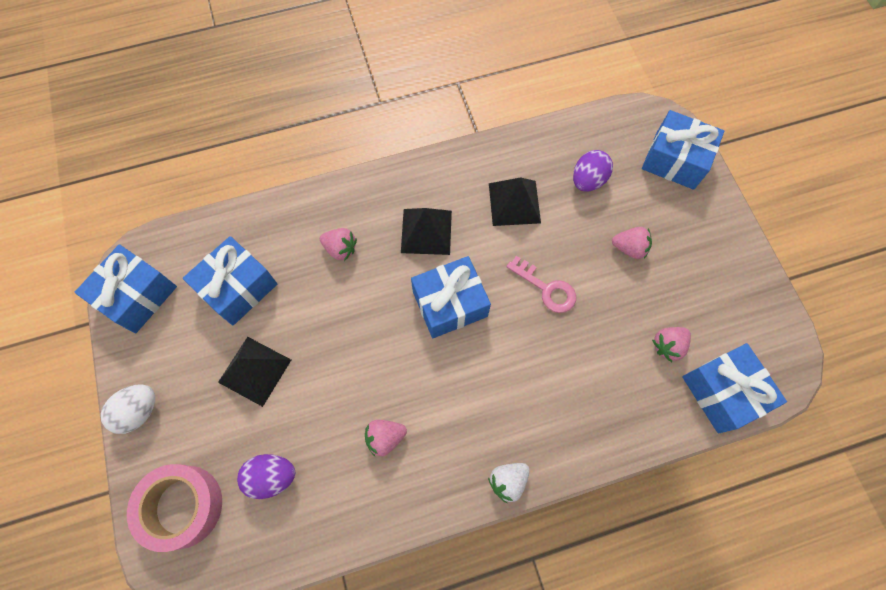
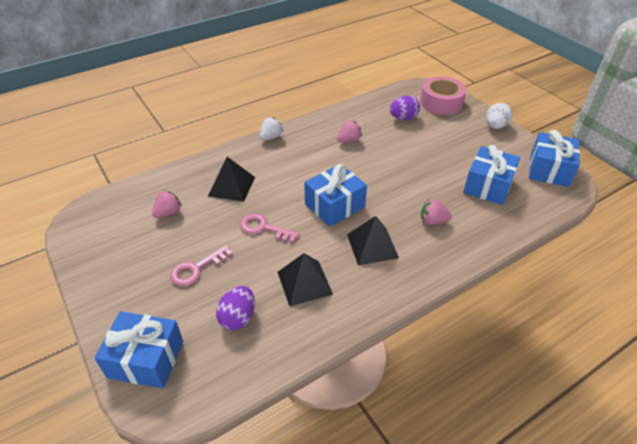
camera: 165 degrees right, 25 degrees down
black pyramid [218,337,291,407] -> black pyramid moved to [208,157,255,202]
pink strawberry [612,227,652,259] -> pink key [170,245,233,286]
blue gift [682,343,787,434] -> none

